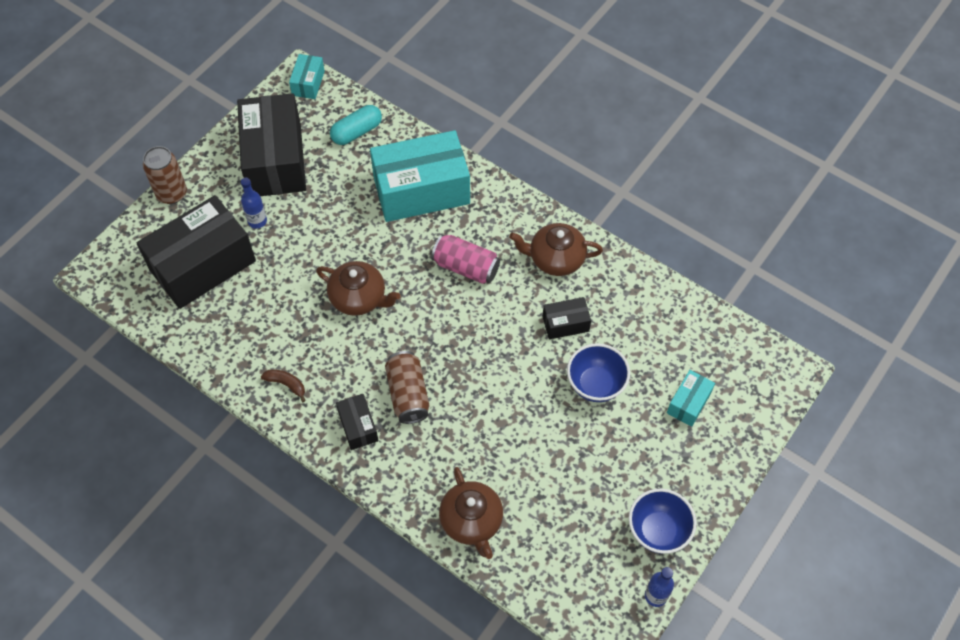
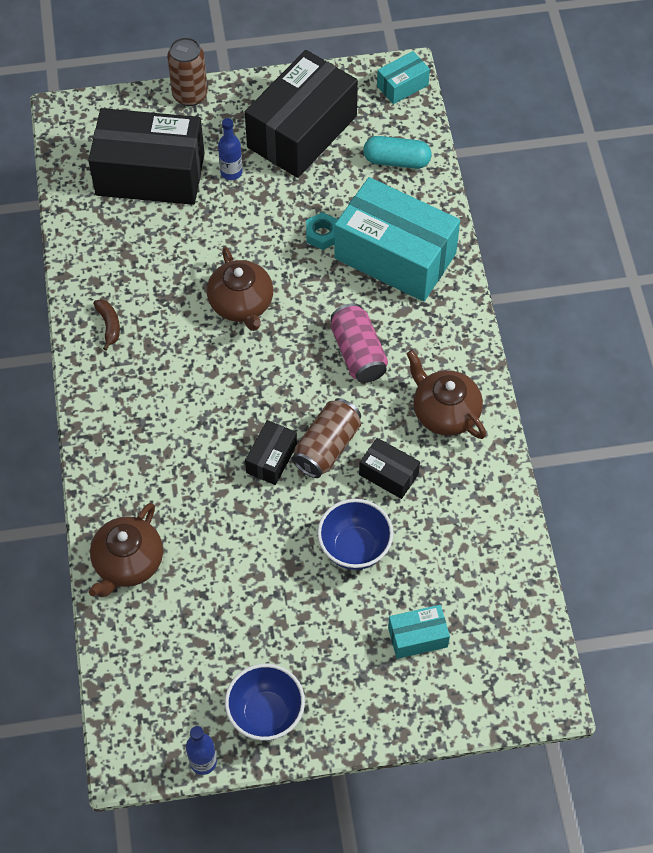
camera: 45 degrees right, 0 degrees up
black box [336,394,378,450] -> black box moved to [245,420,297,485]
brown can [385,351,429,424] -> brown can moved to [292,398,361,478]
none -> turquoise nut [306,212,338,250]

